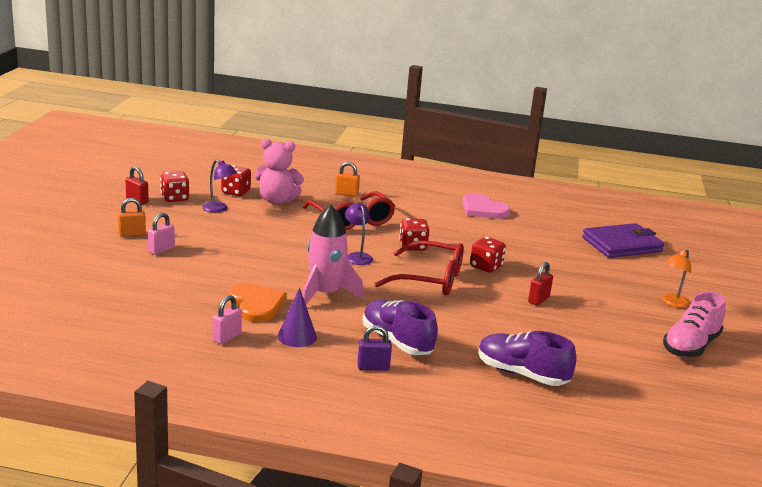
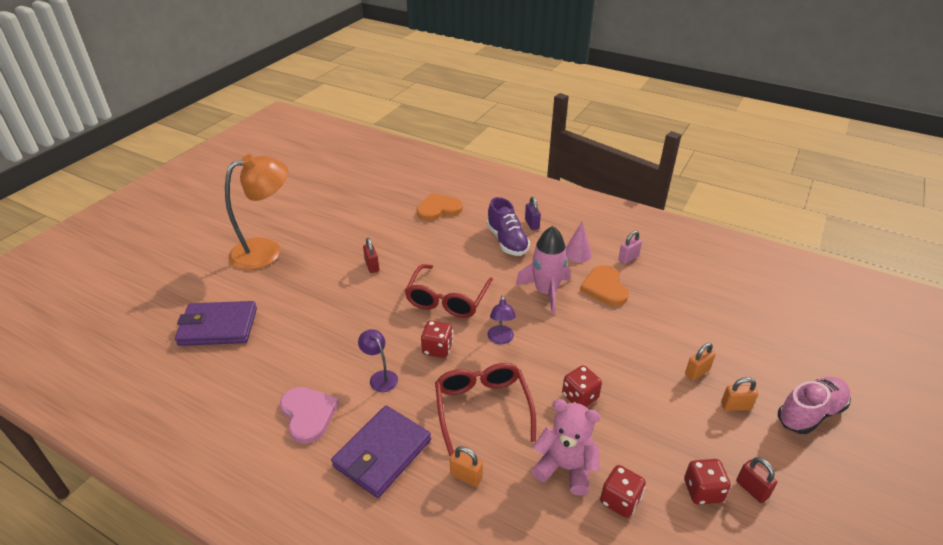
camera: 160 degrees left, 15 degrees up
pink padlock [148,213,175,255] -> orange padlock [685,343,716,381]
purple lamp [202,159,237,212] -> purple lamp moved to [358,329,398,392]
purple cone [277,287,317,347] -> pink cone [566,221,592,263]
purple padlock [357,325,392,371] -> purple padlock turned 60 degrees clockwise [525,197,541,230]
red glasses [375,240,464,295] -> red glasses turned 105 degrees counterclockwise [405,264,493,318]
red dice [470,237,506,273] -> red dice moved to [562,365,602,407]
purple shoe [478,331,576,386] -> orange heart [416,193,463,221]
red padlock [528,262,553,306] -> red padlock turned 75 degrees counterclockwise [363,238,379,273]
orange lamp [662,249,691,308] -> orange lamp [225,154,288,270], size x2.20
pink shoe [663,291,726,357] -> pink shoe moved to [778,377,851,434]
none -> purple wallet [331,406,431,498]

